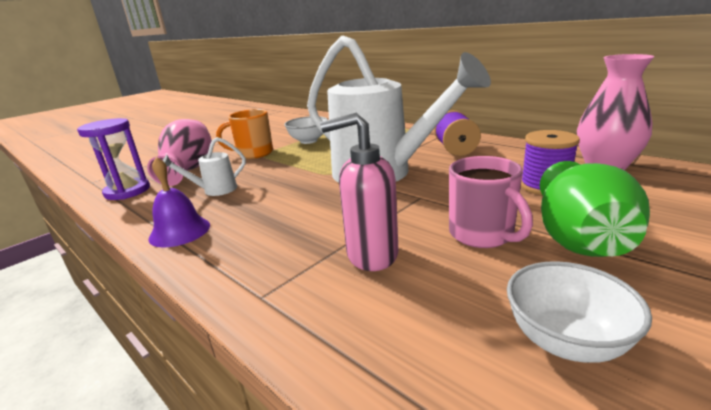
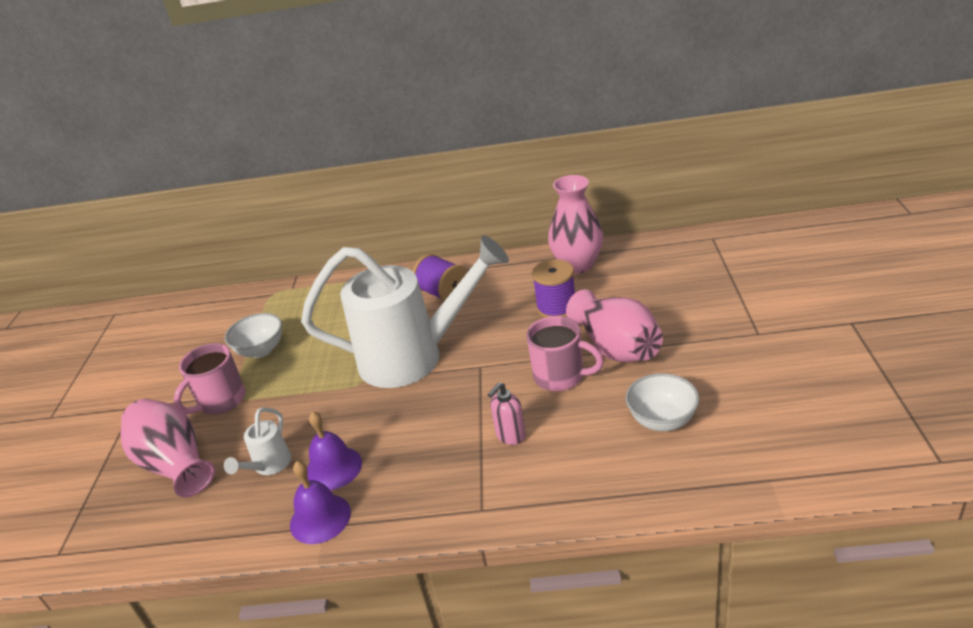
camera: 40 degrees left, 10 degrees up
purple hourglass [77,118,150,200] -> none
orange mug [216,109,273,159] -> pink mug [174,343,246,414]
pink soap dispenser [320,113,399,271] -> pink soap dispenser [488,382,526,445], size x0.62
green vase [540,161,650,257] -> pink vase [566,289,663,362]
none -> purple bell [307,411,362,490]

